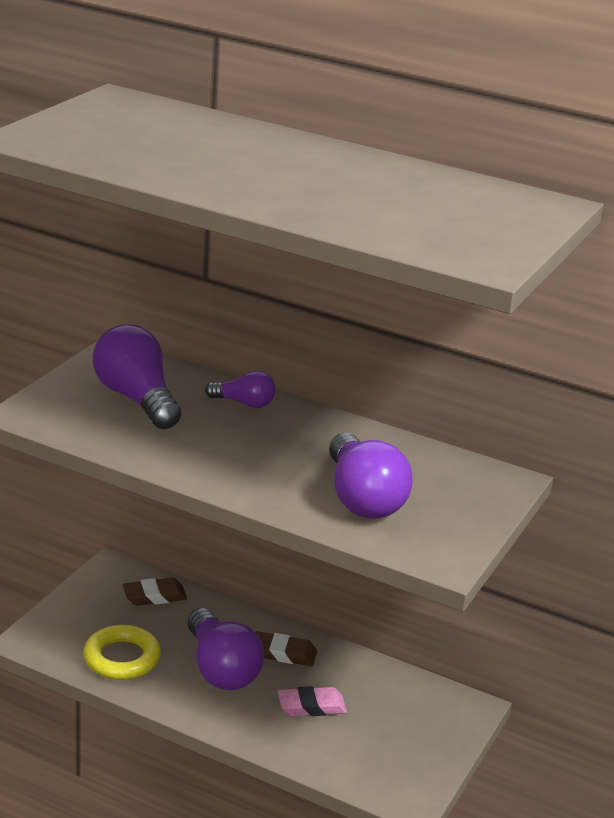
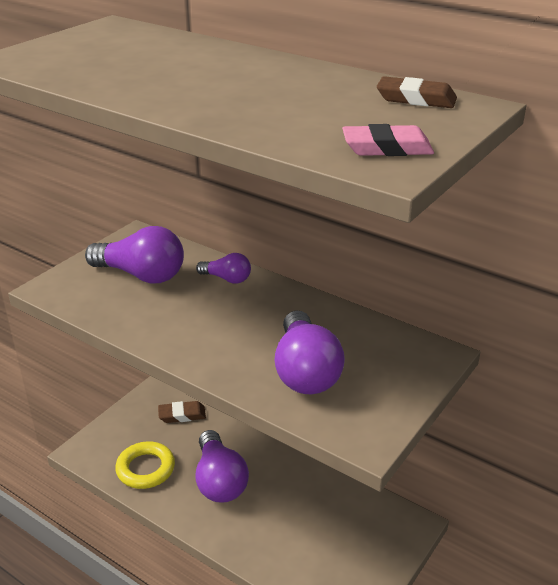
camera: 10 degrees right, 5 degrees up
purple light bulb [93,324,181,429] -> purple light bulb turned 135 degrees clockwise [85,226,184,283]
brown eraser [255,631,317,666] -> brown eraser moved to [377,76,457,108]
pink eraser [278,686,347,716] -> pink eraser moved to [342,124,434,156]

